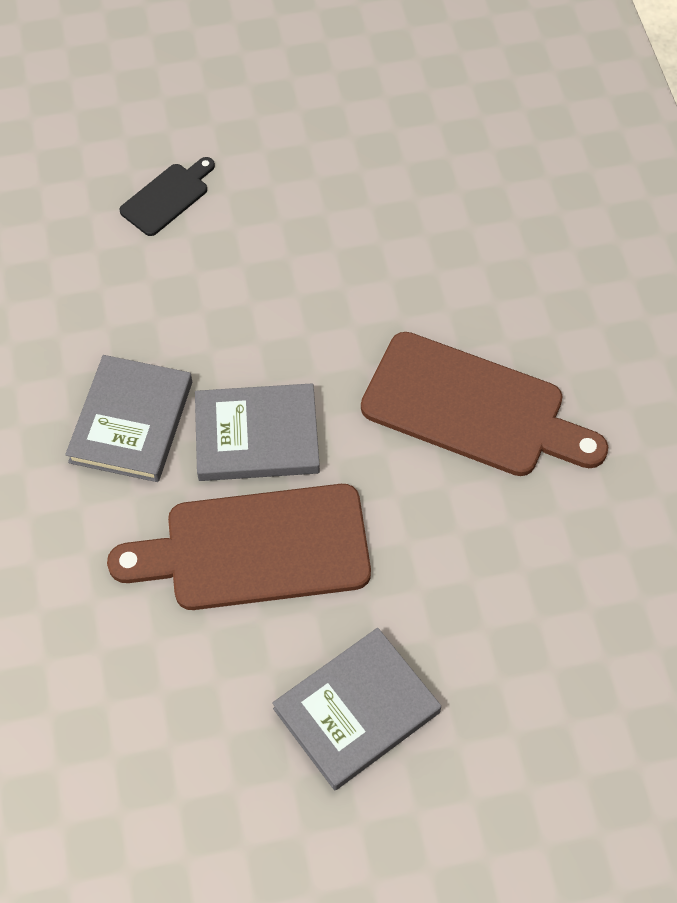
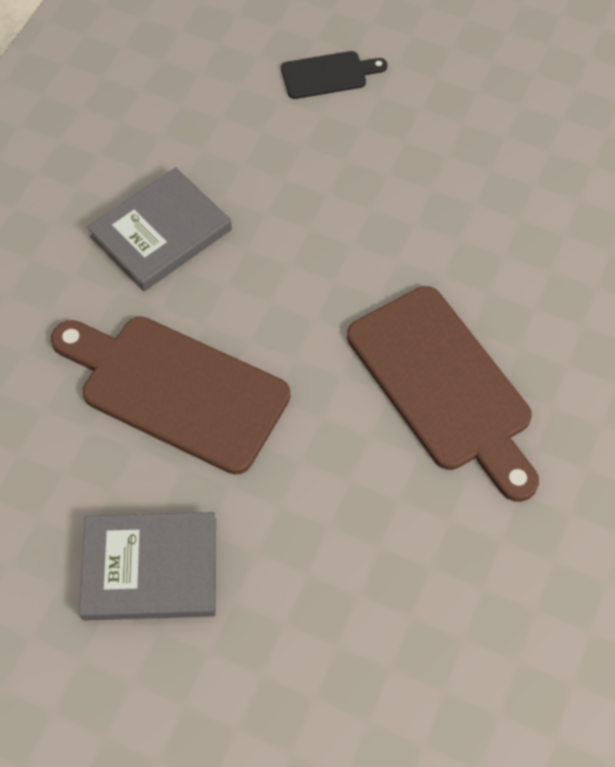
camera: 35 degrees right, 0 degrees up
grey book [195,383,320,481] -> none

